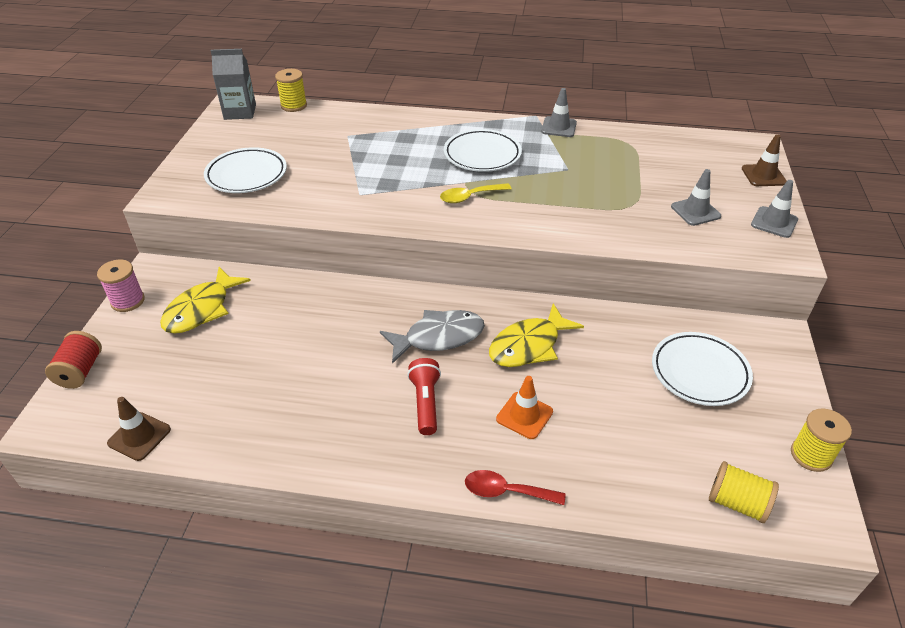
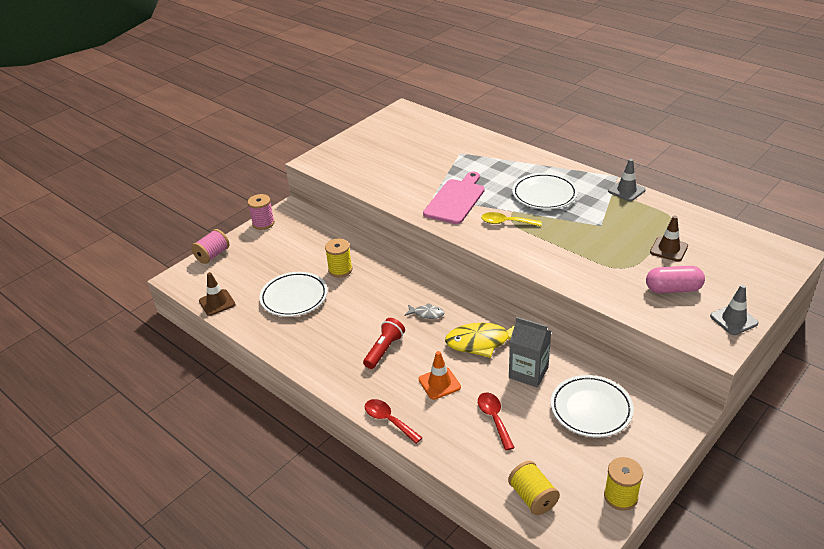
camera: 35 degrees right, 5 degrees down
red spool [45,331,102,389] -> pink spool [191,229,229,264]
yellow fish [160,267,251,334] -> none
white plate [204,147,287,193] -> white plate moved to [259,272,328,317]
grey carton [210,49,256,120] -> grey carton moved to [509,317,551,387]
yellow spool [275,69,307,112] -> yellow spool moved to [325,239,352,277]
grey fish [380,310,485,364] -> grey fish [405,303,444,319], size x0.50
grey traffic cone [671,169,721,226] -> pink capsule [646,266,705,293]
brown traffic cone [742,134,787,186] -> brown traffic cone moved to [650,216,688,262]
none -> pink cutting board [423,172,485,224]
none -> red spoon [478,392,515,451]

